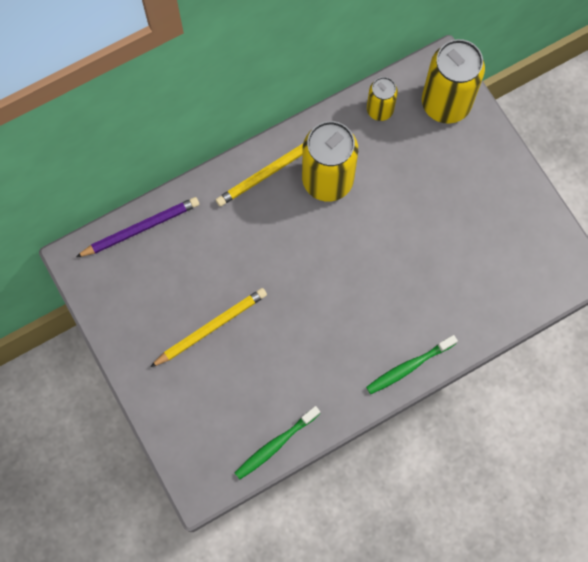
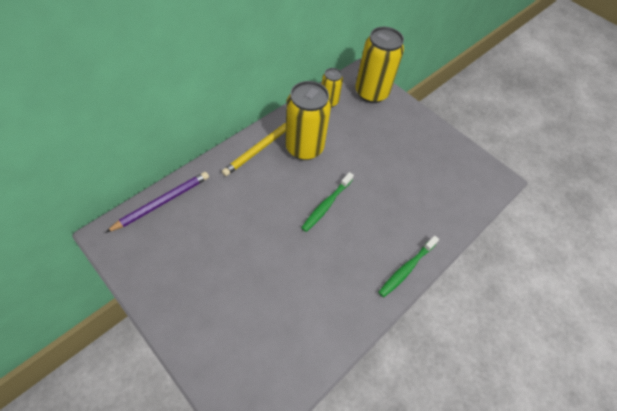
camera: 20 degrees left, 15 degrees down
yellow pencil [150,288,267,367] -> none
green toothbrush [235,406,320,479] -> green toothbrush moved to [301,172,354,232]

